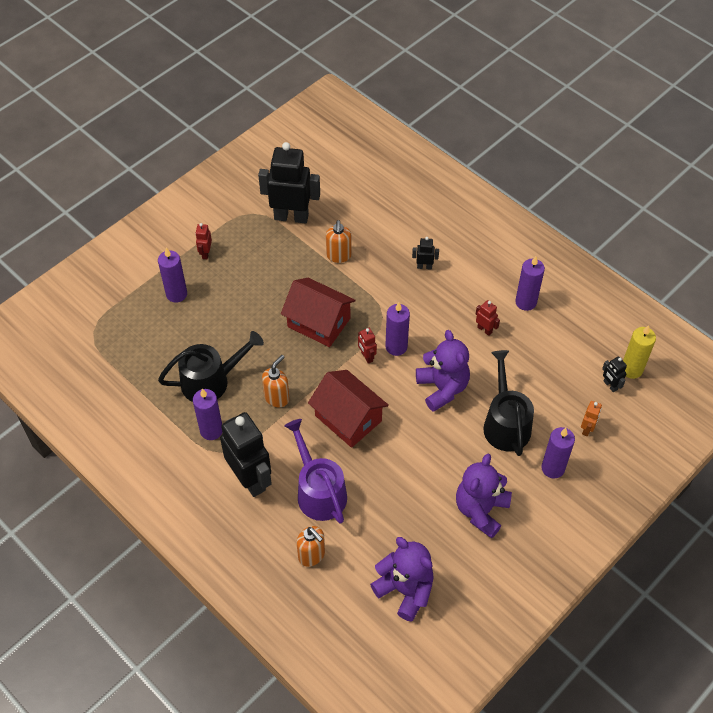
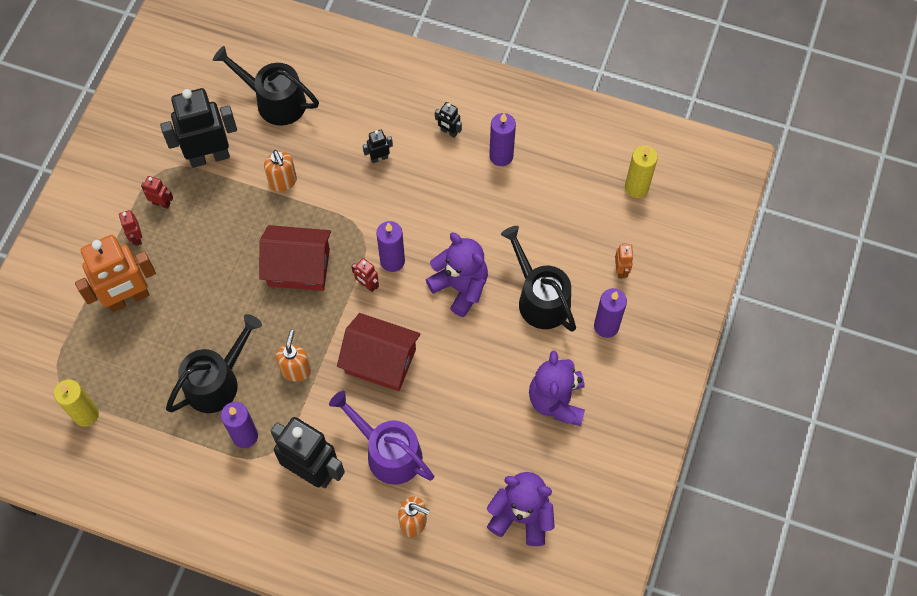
camera: 25 degrees left, 10 degrees up
purple candle [158,248,187,303] -> orange robot [75,235,156,312]
red robot [476,300,500,336] -> red robot moved to [141,176,173,209]
black robot [602,357,627,392] -> black robot moved to [435,102,462,138]
none -> yellow candle [54,380,99,427]
none -> black watering can [213,46,319,126]

